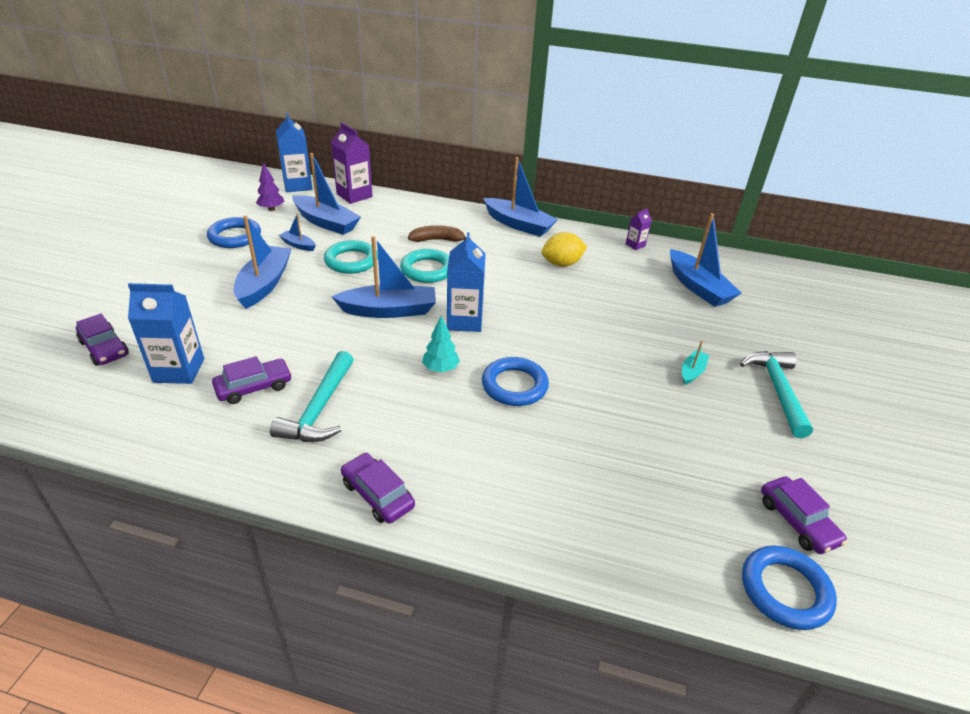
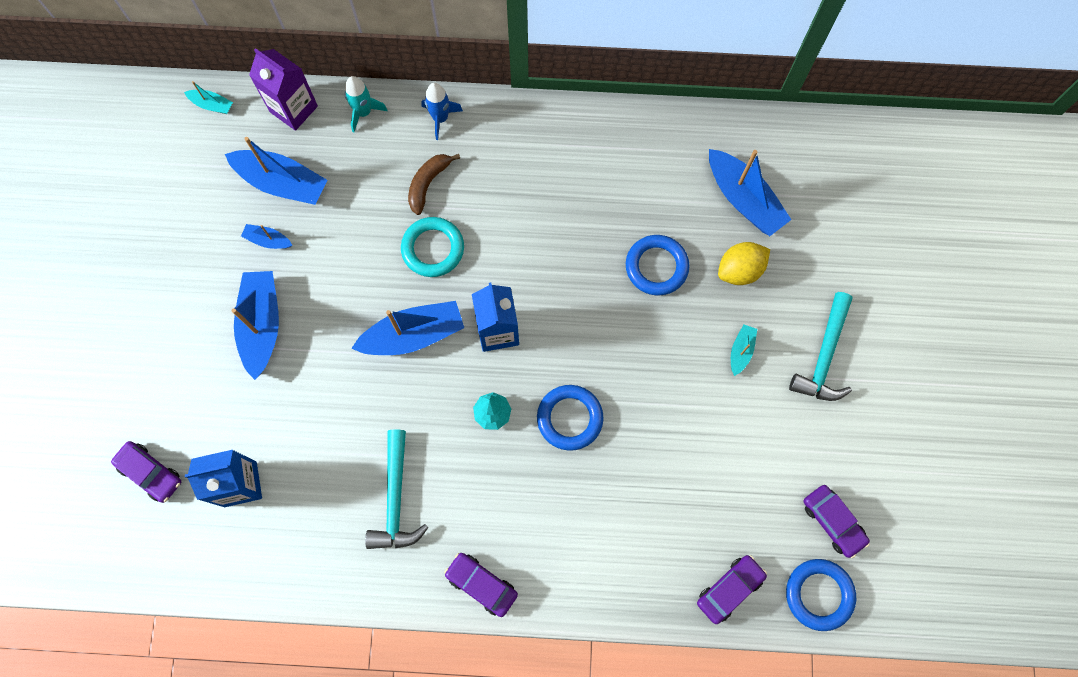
camera: 10 degrees left, 35 degrees up
blue ring [207,217,261,248] -> blue ring moved to [626,235,689,296]
purple car [212,356,292,404] -> purple car moved to [697,555,767,624]
purple tree [256,162,284,211] -> none
blue carton [276,113,312,192] -> turquoise boat [184,81,233,114]
turquoise ring [324,240,378,274] -> none
brown banana [408,225,467,242] -> brown banana turned 45 degrees counterclockwise [408,154,460,215]
blue boat [483,157,558,237] -> none
yellow lemon [541,232,587,267] -> yellow lemon moved to [718,242,770,285]
purple carton [626,209,652,250] -> none
turquoise hammer [740,351,813,438] -> turquoise hammer turned 150 degrees counterclockwise [789,292,852,401]
none -> turquoise rocket [345,76,388,132]
none -> blue rocket [421,83,463,140]

